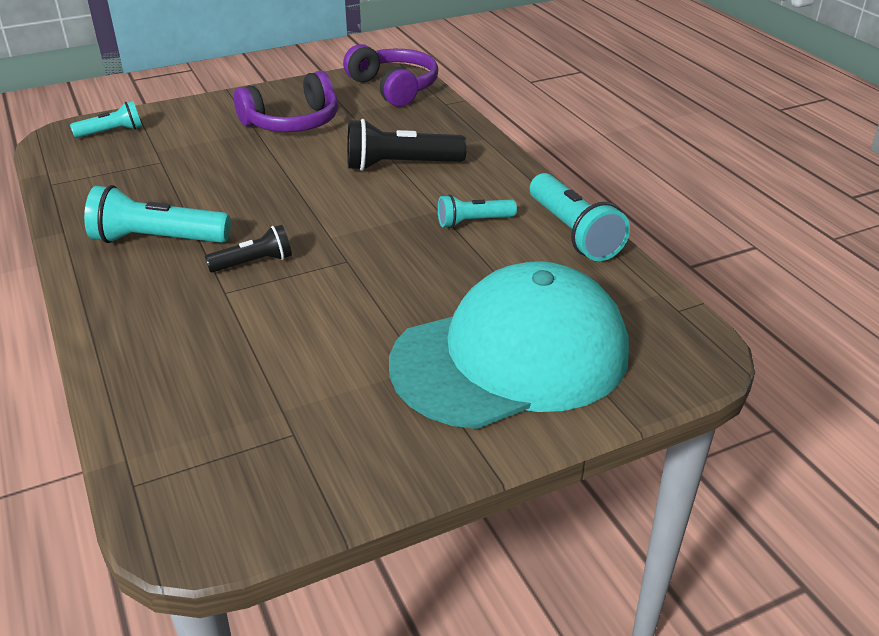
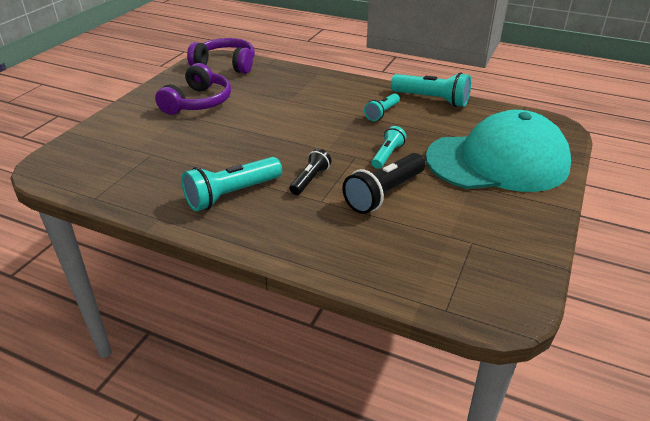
camera: 40 degrees left, 0 degrees up
turquoise flashlight [70,101,142,138] -> turquoise flashlight moved to [371,126,406,169]
black flashlight [347,119,467,171] -> black flashlight moved to [342,153,425,214]
turquoise cap [389,261,629,429] -> turquoise cap turned 60 degrees clockwise [426,110,571,192]

